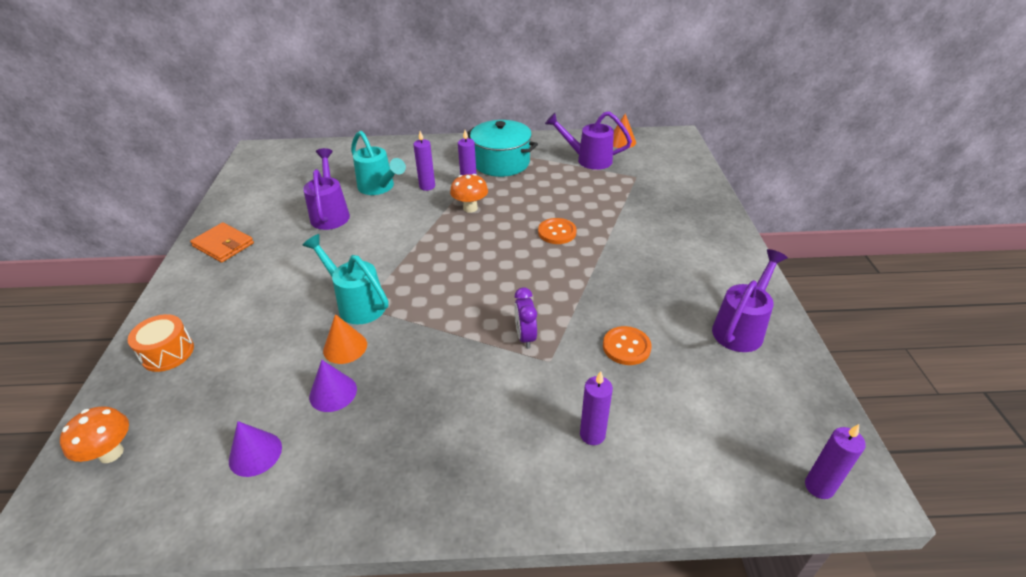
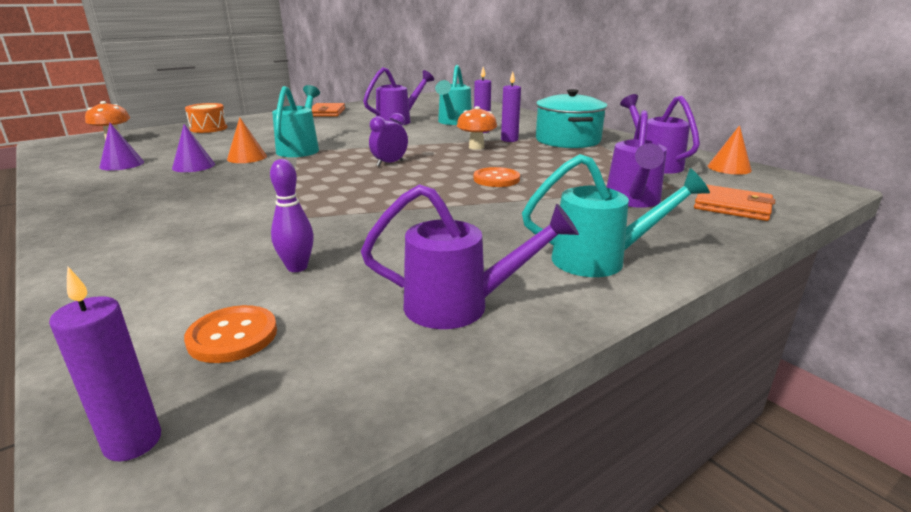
camera: 55 degrees right, 15 degrees down
purple clock [514,288,537,349] -> purple clock moved to [369,113,408,166]
purple candle [580,371,613,445] -> none
orange button [603,326,652,365] -> orange button moved to [184,305,277,363]
none -> purple bowling pin [270,159,314,272]
none -> turquoise watering can [522,154,710,277]
none -> purple watering can [606,110,667,208]
none -> orange wallet [694,185,775,221]

